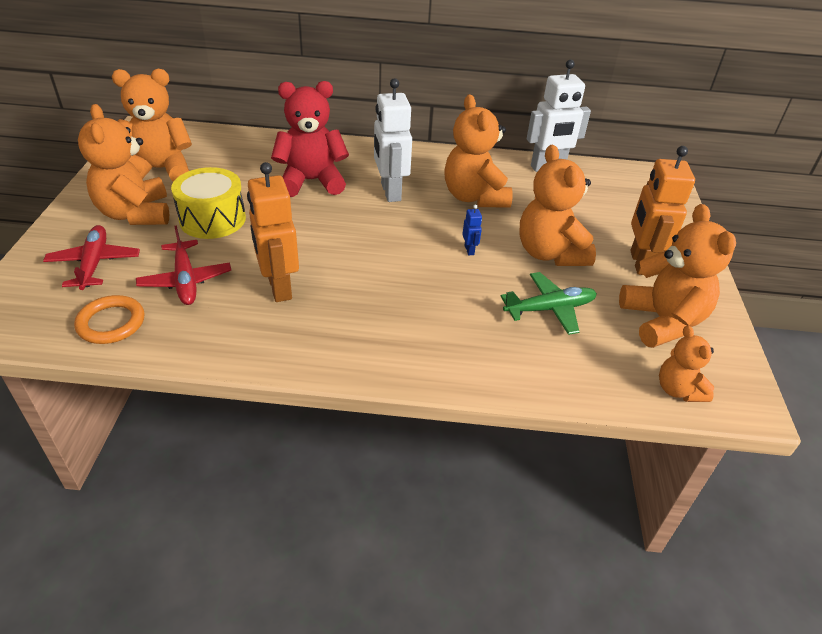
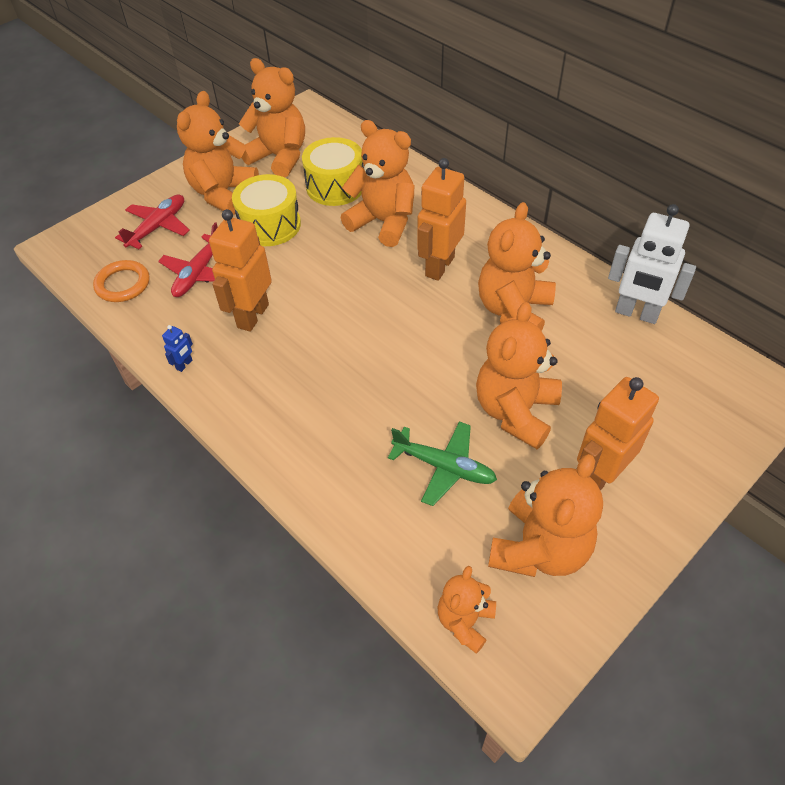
camera: 45 degrees right, 10 degrees up
red teddy bear [271,81,349,197] -> orange teddy bear [341,120,415,247]
white robot [374,78,412,202] -> orange robot [417,158,466,281]
blue robot [462,205,482,255] -> blue robot moved to [162,325,193,372]
none -> yellow drum [302,137,364,206]

